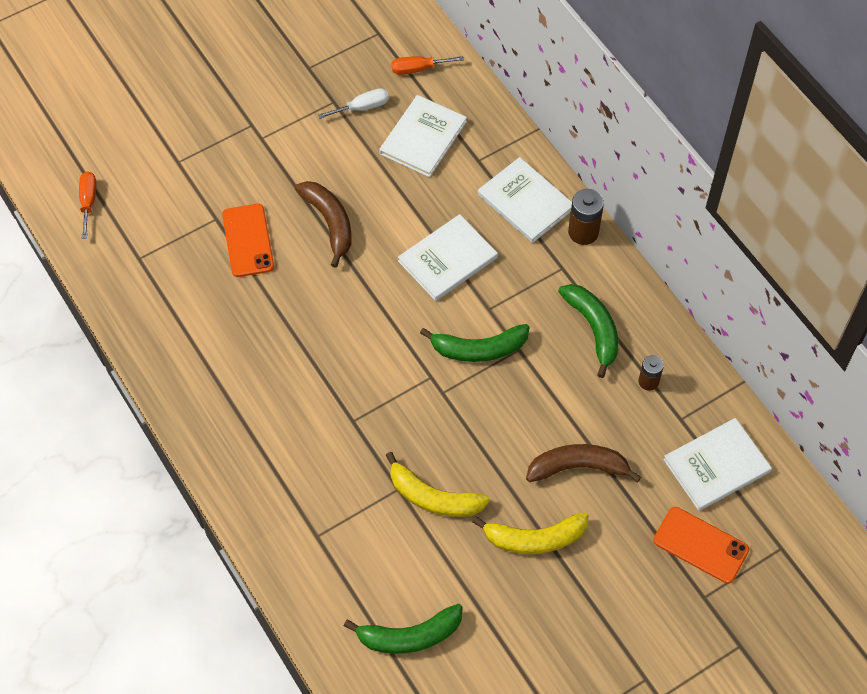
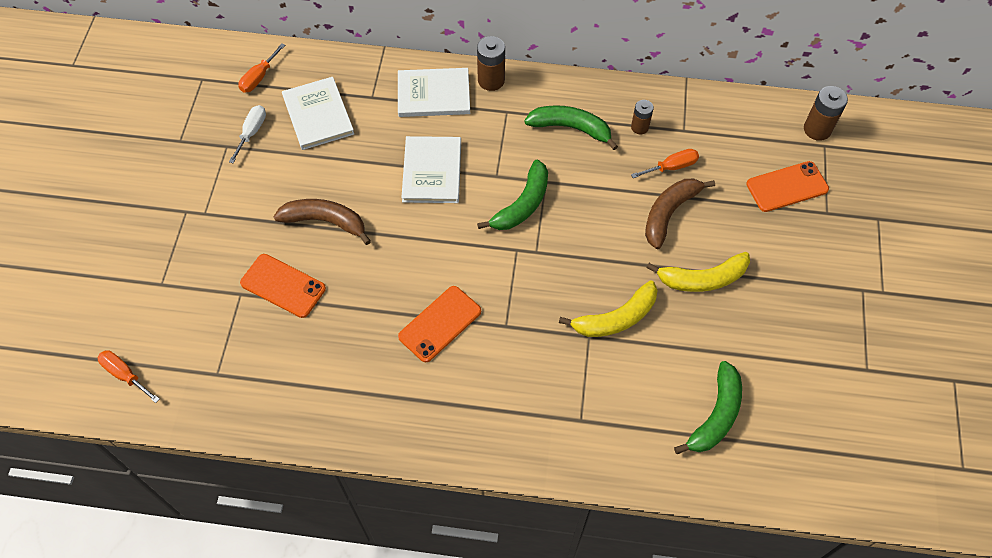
camera: 50 degrees left, 0 degrees up
yellow banana [472,512,589,554] -> yellow banana turned 45 degrees clockwise [646,252,750,292]
white book [663,418,772,511] -> none
none -> orange phone [398,286,481,362]
none -> orange screwdriver [631,149,699,178]
none -> brown battery [804,86,848,141]

